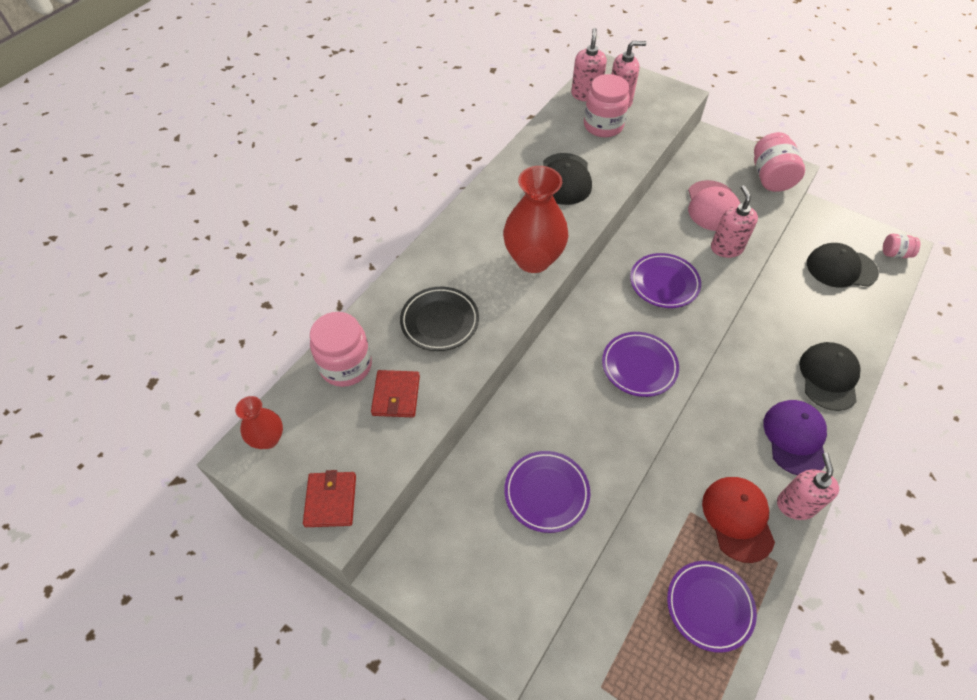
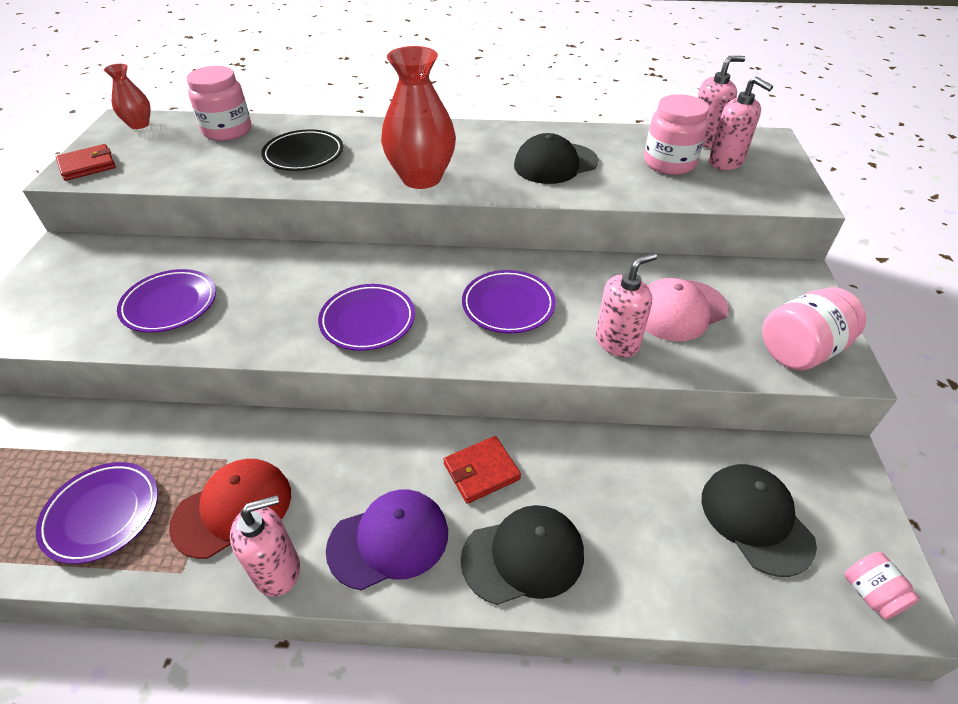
camera: 60 degrees right, 10 degrees down
red wallet [371,370,420,417] -> red wallet moved to [443,436,521,504]

